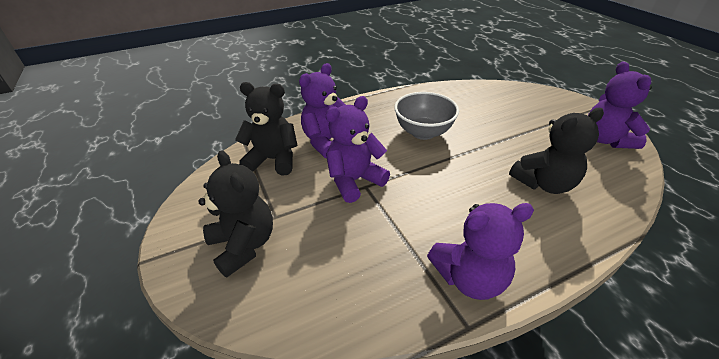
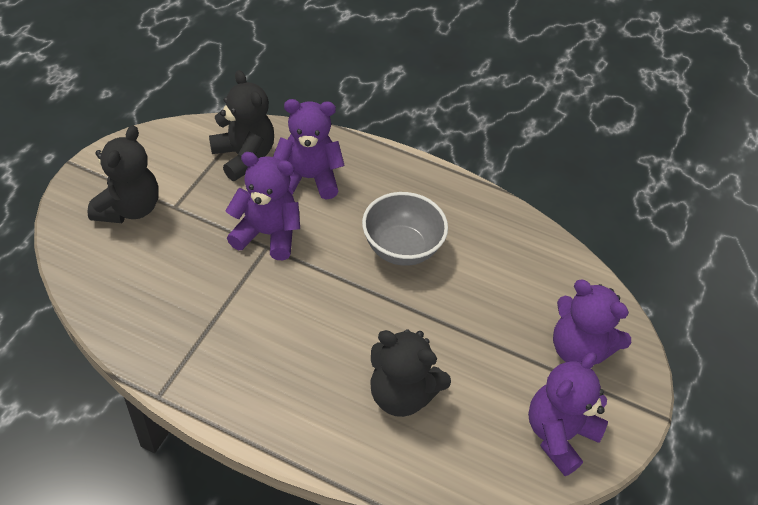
camera: 45 degrees right, 10 degrees up
purple teddy bear [427,203,534,300] -> purple teddy bear moved to [553,280,631,365]

